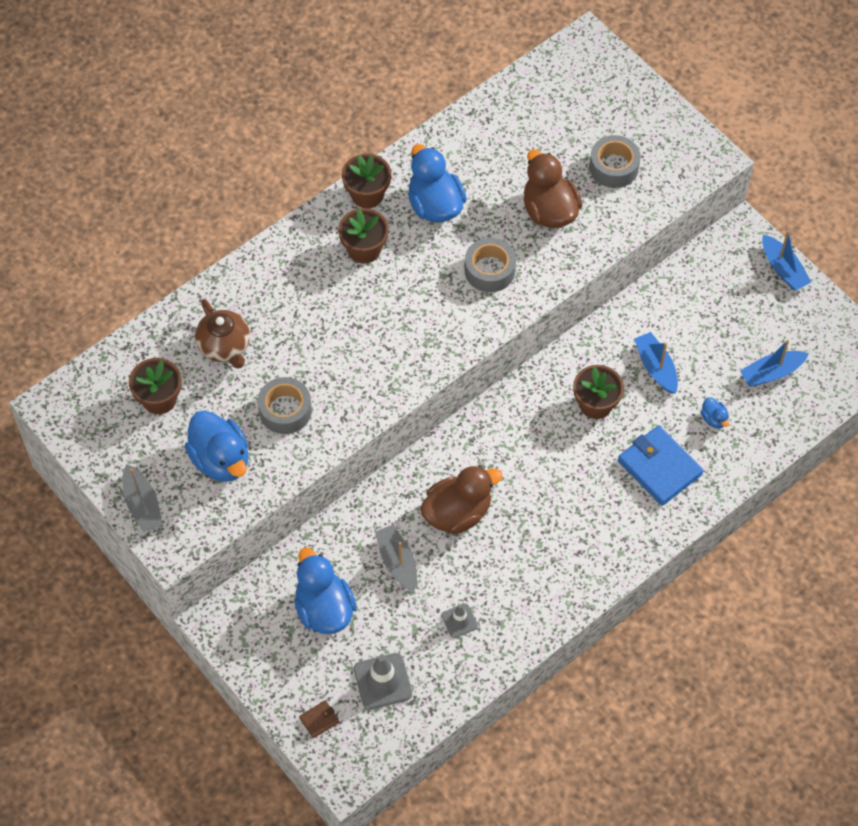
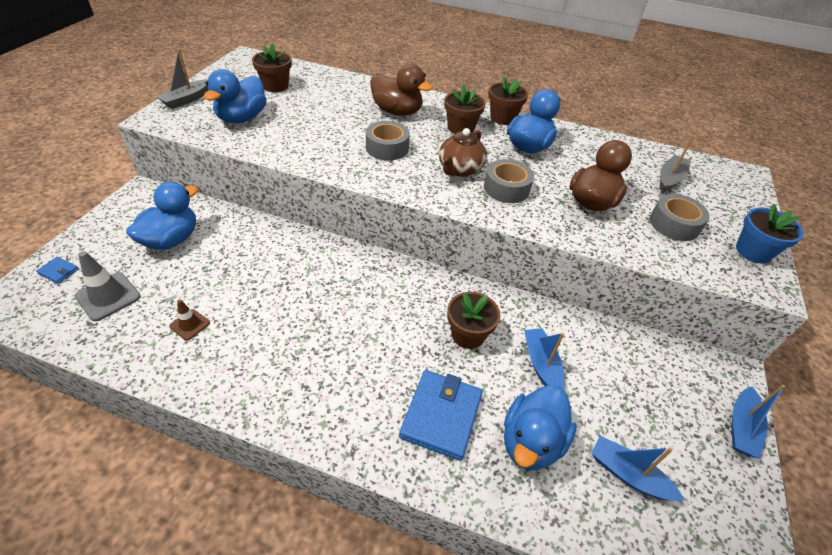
camera: 55 degrees right, 15 degrees down
brown teapot [195,299,250,369] -> brown teapot moved to [439,128,487,177]
grey tape [258,377,312,434] -> grey tape moved to [366,121,410,160]
brown wallet [299,700,339,738] -> blue wallet [36,257,79,284]
grey boat [375,525,417,592] -> grey boat moved to [660,135,694,192]
brown duck [420,465,503,535] -> brown duck moved to [370,64,433,116]
grey traffic cone [441,603,478,638] -> brown traffic cone [169,299,210,340]
blue boat [634,332,678,394] -> blue boat turned 45 degrees counterclockwise [524,328,565,390]
blue duck [701,397,729,429] -> blue duck [504,385,577,470], size x2.21
none -> blue flower pot [736,204,804,263]

